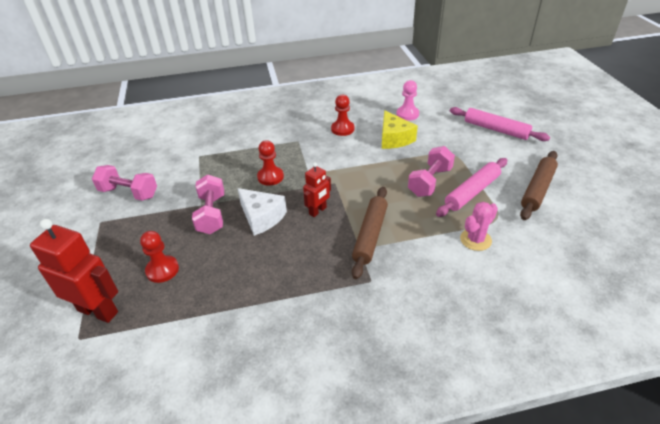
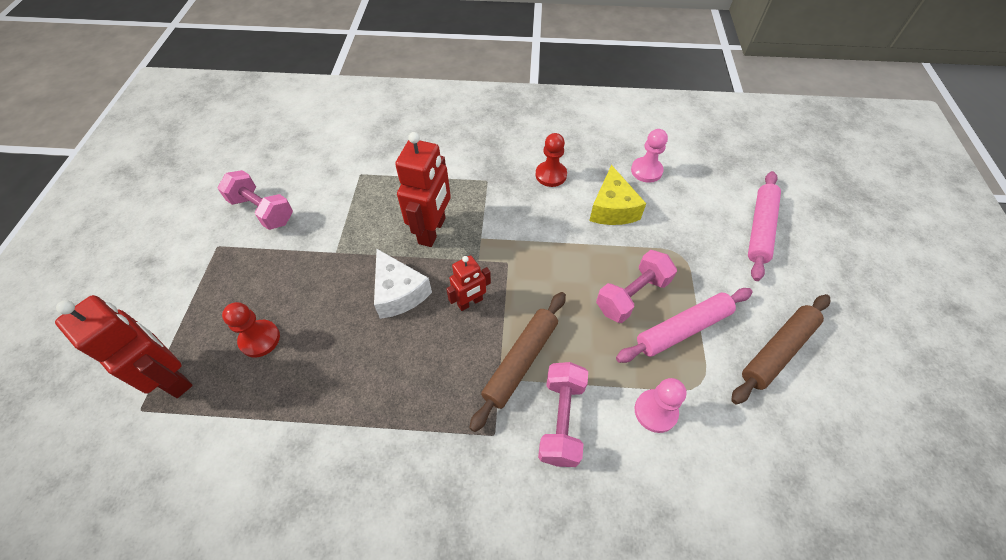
camera: 15 degrees right, 15 degrees up
pink dumbbell [192,174,224,234] -> pink dumbbell moved to [538,362,588,467]
red pawn [257,140,284,186] -> red robot [395,132,451,247]
pink rolling pin [450,107,550,141] -> pink rolling pin turned 60 degrees clockwise [748,171,781,281]
pink cactus [460,202,498,251] -> pink pawn [635,378,687,433]

